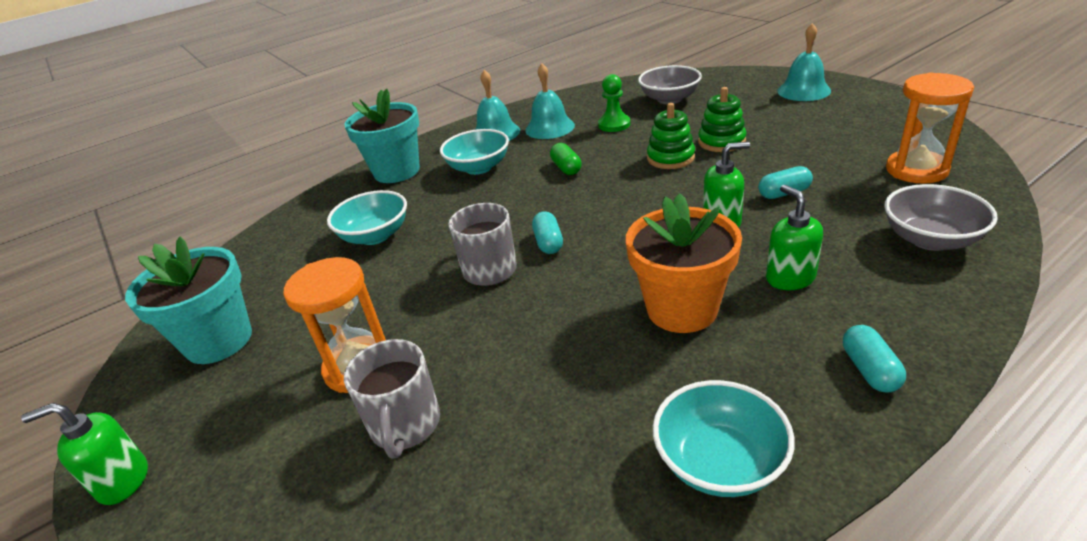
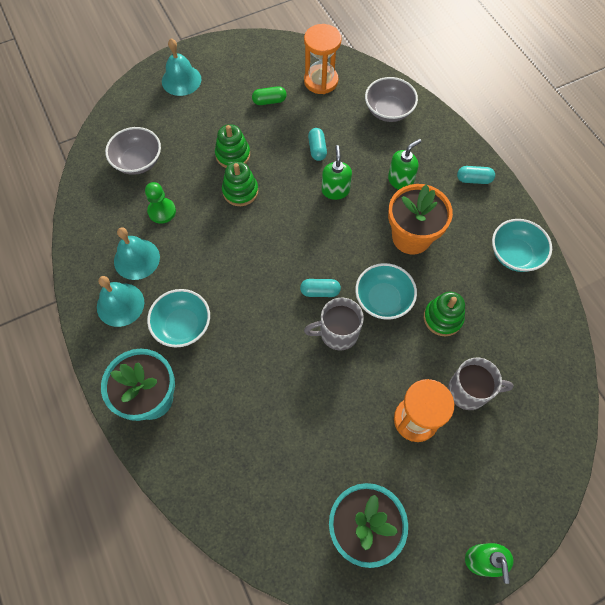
camera: 85 degrees left, 30 degrees up
turquoise bowl [327,190,407,245] -> turquoise bowl moved to [355,263,417,320]
green capsule [550,143,582,175] -> green capsule moved to [252,86,287,105]
green soap dispenser [766,185,823,290] -> green soap dispenser turned 150 degrees clockwise [388,139,422,190]
none -> green stacking toy [424,292,465,336]

